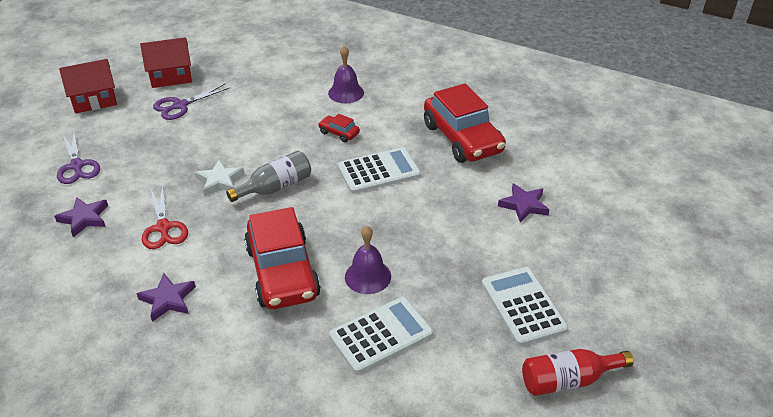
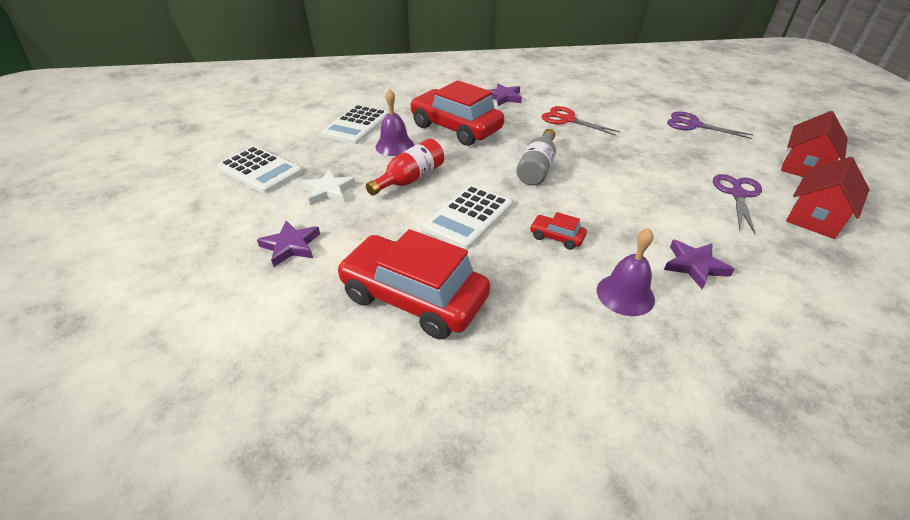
camera: 145 degrees right, 0 degrees up
purple star [54,197,108,237] -> purple star moved to [664,240,735,289]
white star [194,160,244,196] -> white star moved to [302,169,356,205]
red car [318,114,360,142] -> red car turned 150 degrees counterclockwise [530,212,587,250]
red bottle [522,349,633,396] -> red bottle moved to [366,138,444,196]

